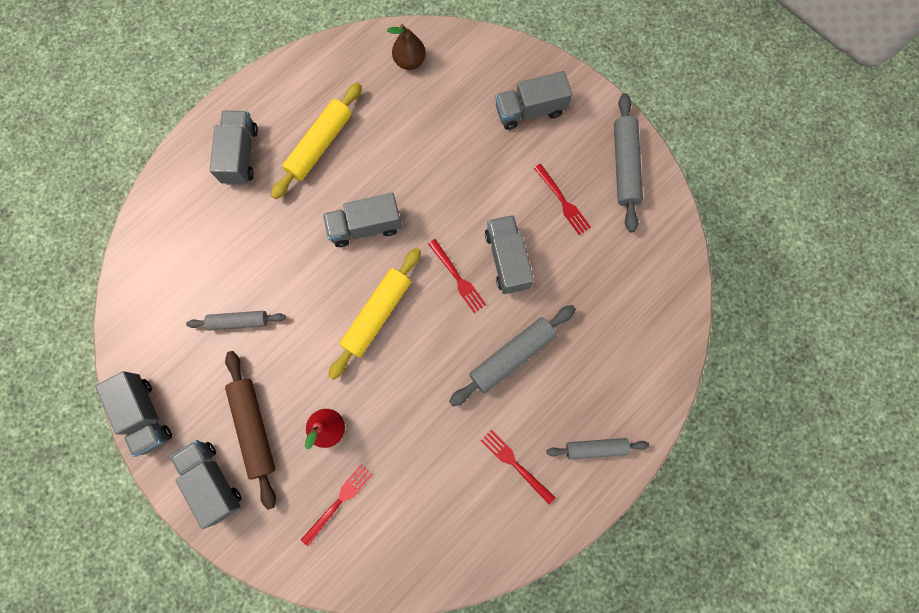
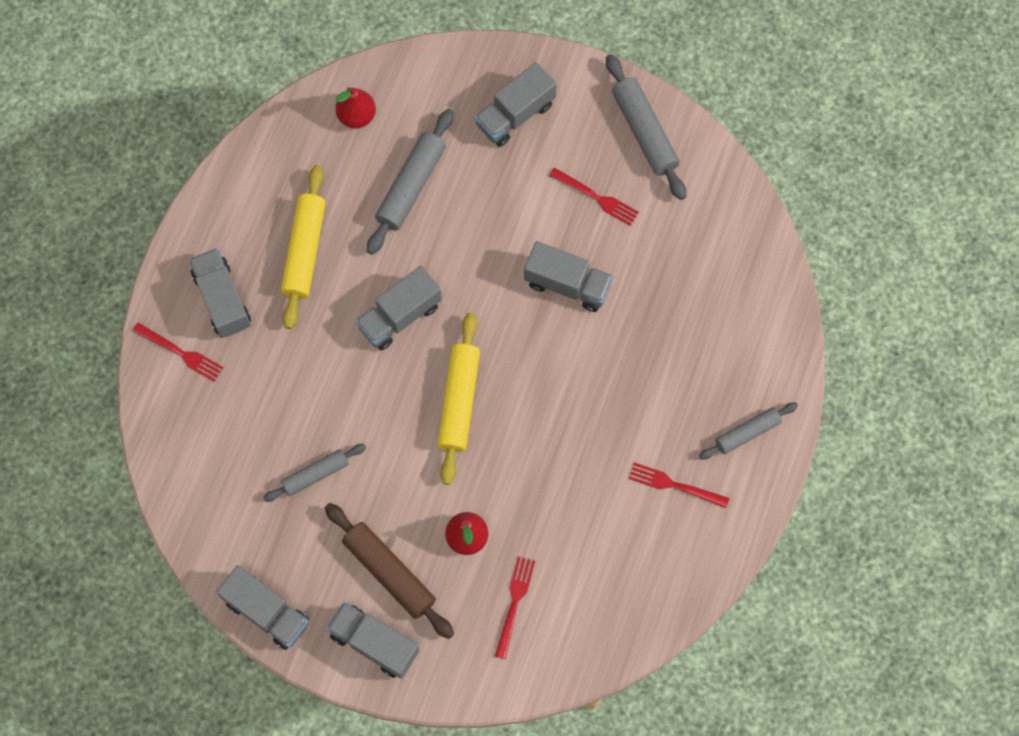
camera: 25 degrees left, 5 degrees down
brown pear [387,24,426,70] -> red pear [335,87,376,128]
red fork [428,239,486,313] -> red fork moved to [133,323,224,382]
grey rolling pin [449,305,576,406] -> grey rolling pin moved to [367,109,453,255]
grey truck [485,215,534,294] -> grey truck turned 150 degrees clockwise [524,241,614,312]

